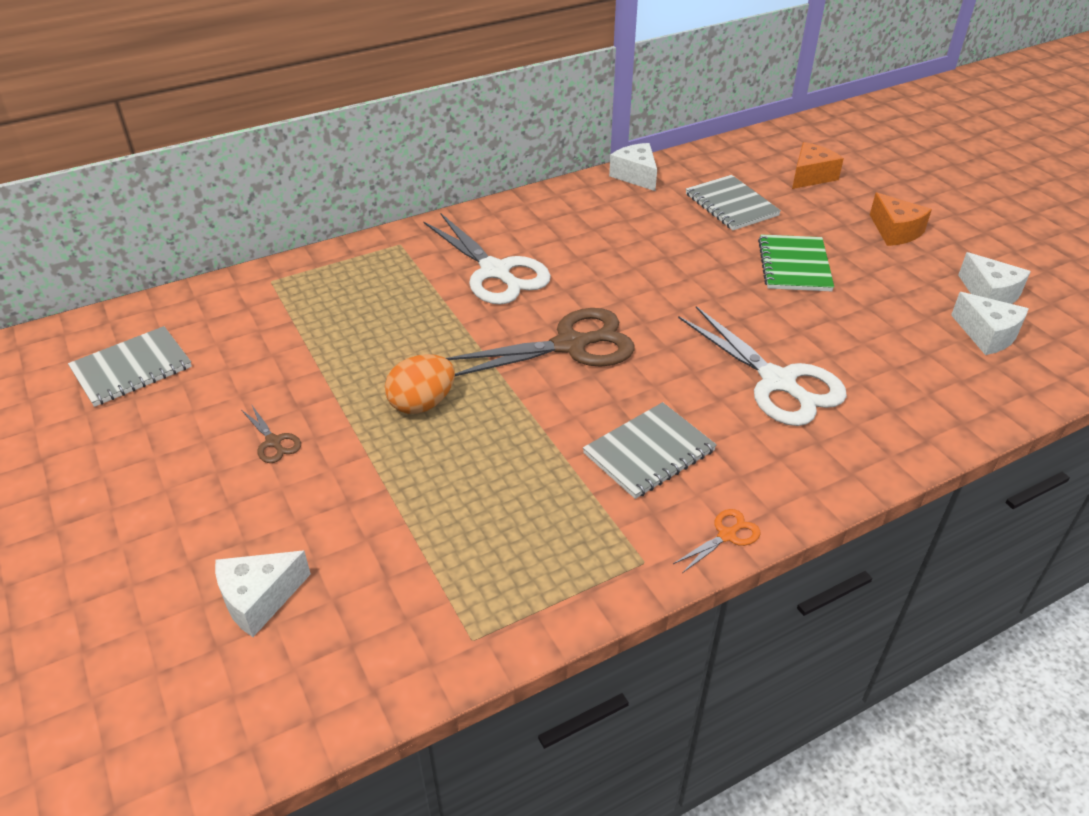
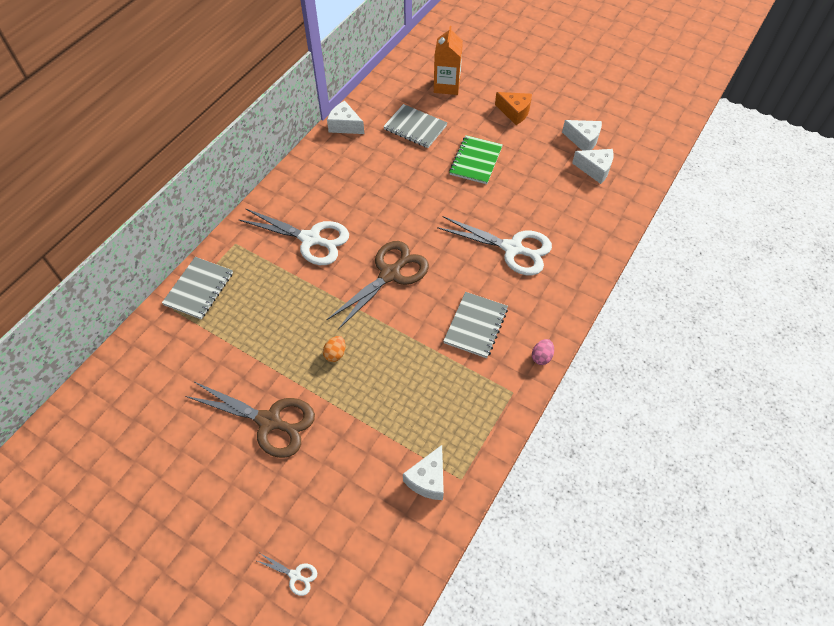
camera: 30 degrees left, 15 degrees up
grey notebook [68,326,192,407] -> grey notebook moved to [162,257,233,319]
white cheese [215,550,311,637] -> white cheese moved to [403,445,444,500]
brown scissors [242,404,301,463] -> brown scissors [185,382,315,458], size x2.32
orange egg [385,354,455,414] -> orange egg [323,336,346,362], size x0.60
orange scissors [673,509,760,573] -> pink egg [532,339,554,365]
green notebook [758,234,834,291] -> green notebook turned 45 degrees clockwise [449,135,503,184]
orange cheese [792,142,844,189] -> orange carton [434,26,463,95]
none -> white scissors [255,553,317,596]

